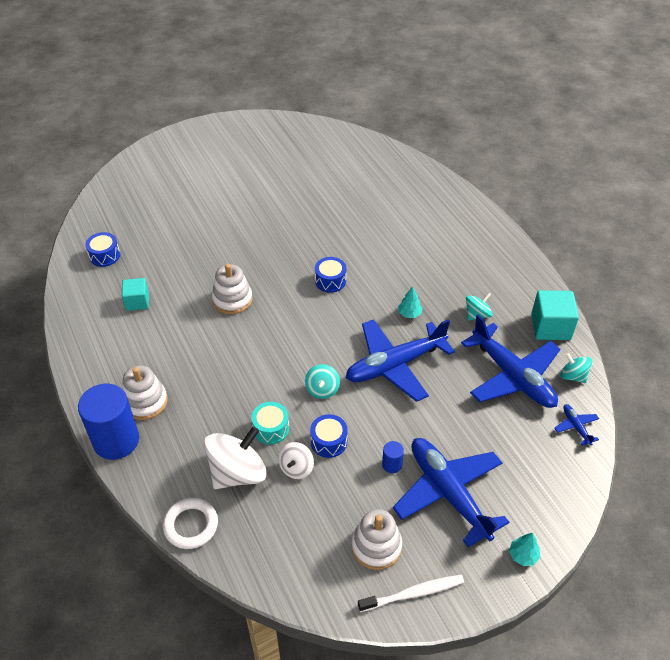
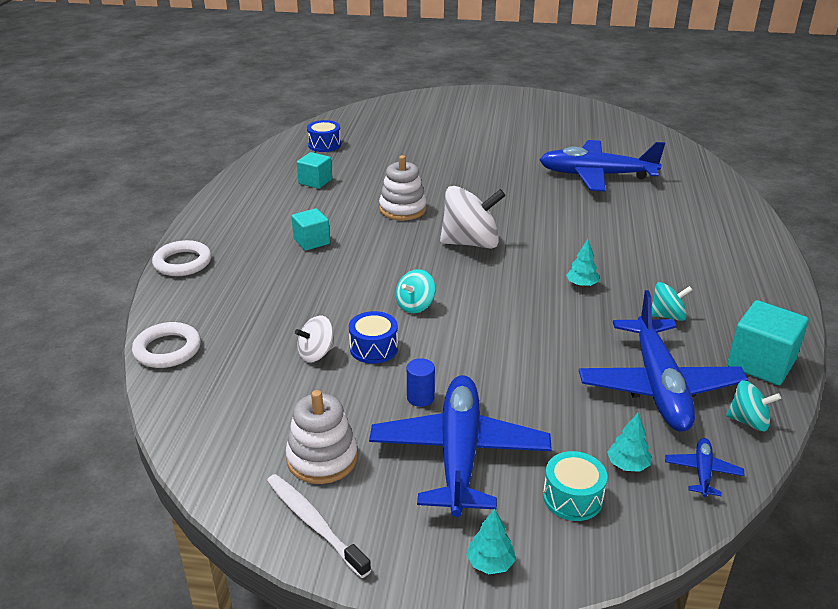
camera: 35 degrees right, 15 degrees down
blue cylinder [78,384,139,460] -> white ring [152,240,211,276]
white stacking toy [122,366,168,420] -> none
white spinning top [204,427,267,489] -> white spinning top moved to [440,186,506,249]
turquoise drum [252,402,289,444] -> turquoise drum moved to [543,451,607,521]
blue drum [315,257,346,293] -> none
blue plane [346,319,455,402] -> blue plane moved to [539,140,665,192]
white toothbrush [358,575,464,612] -> white toothbrush turned 150 degrees counterclockwise [267,474,371,578]
turquoise spinning top [560,353,592,383] -> turquoise spinning top turned 120 degrees clockwise [726,380,781,431]
none -> turquoise cube [291,208,330,251]
none -> turquoise tree [607,413,651,472]

